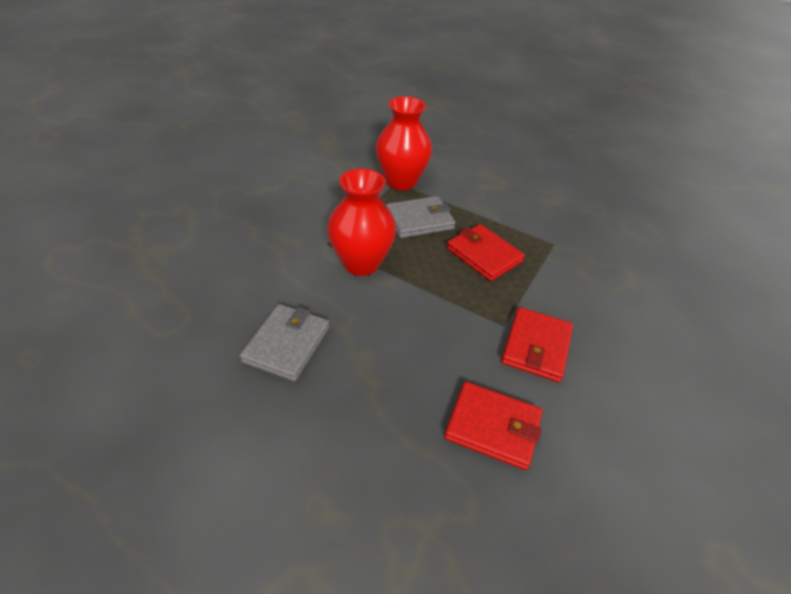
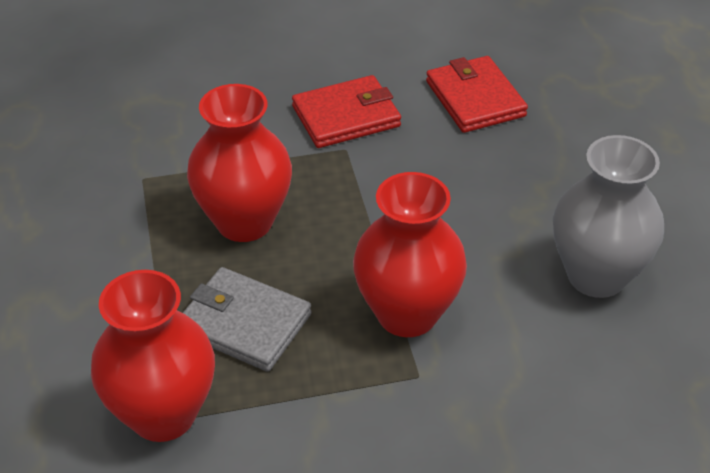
camera: 130 degrees left, 0 degrees up
grey wallet [240,304,330,381] -> grey vase [553,135,664,298]
red wallet [447,224,525,281] -> red vase [187,84,292,242]

